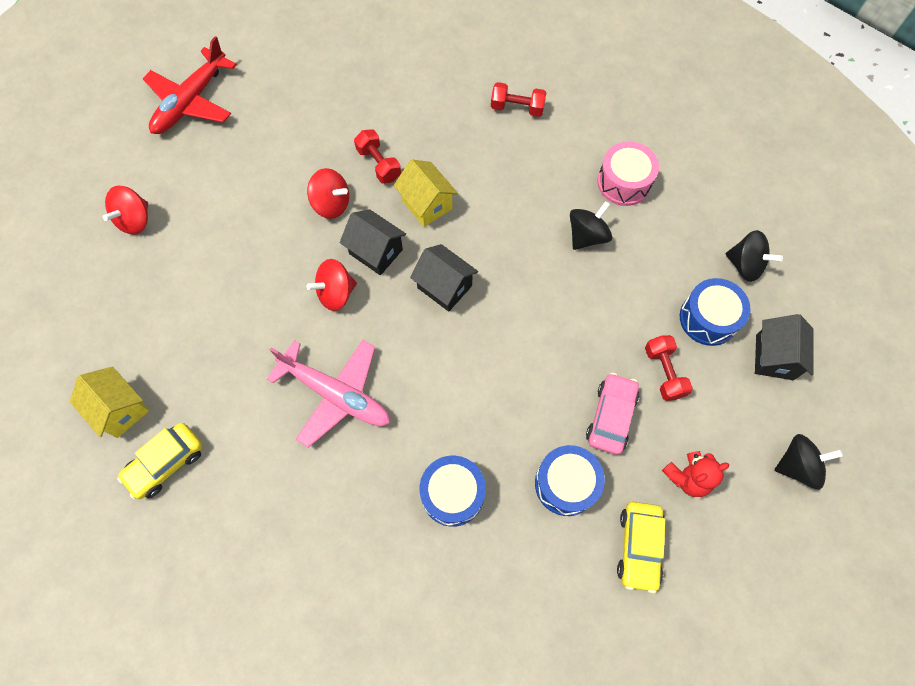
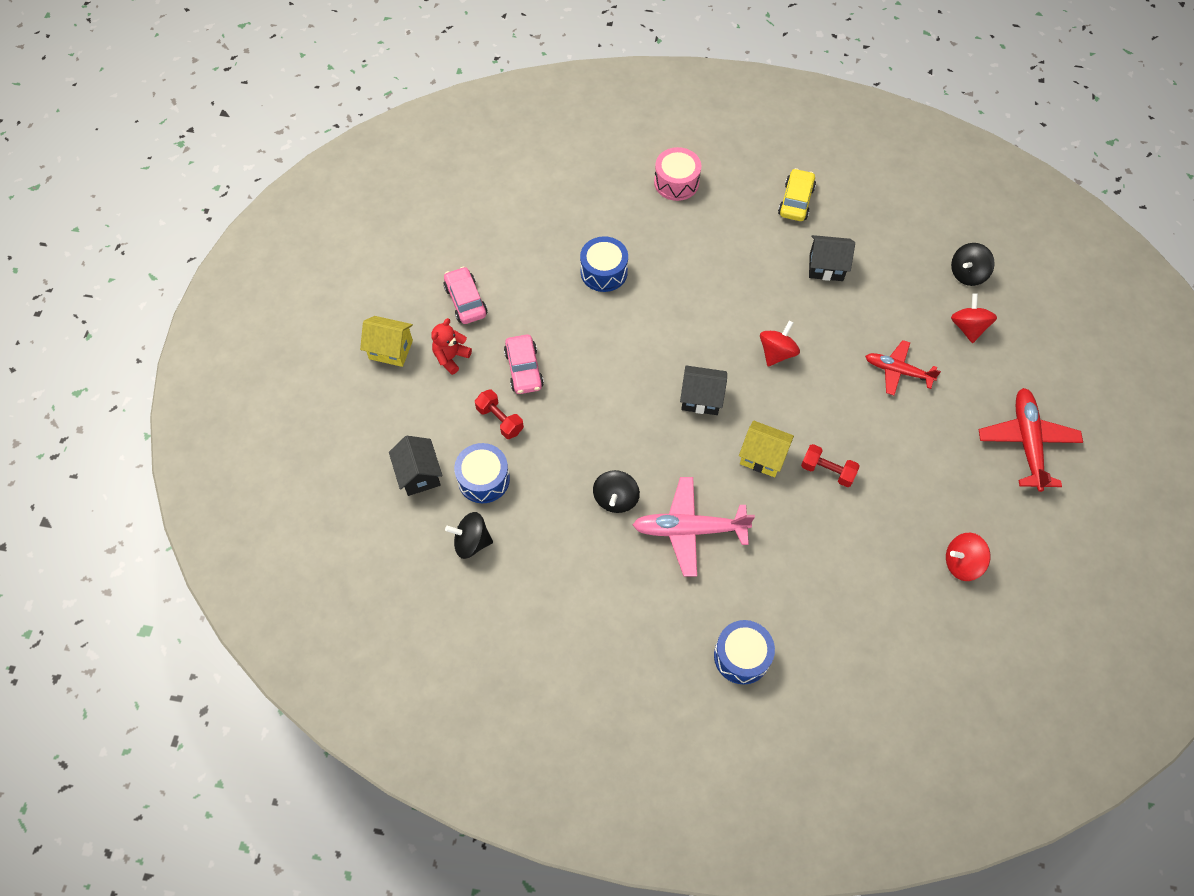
camera: 150 degrees right, 5 degrees down
yellow house [70,367,149,438] -> yellow house moved to [360,316,413,367]
pink plane [267,340,390,448] -> pink plane moved to [633,477,755,576]
red spinning top [307,168,349,219] -> red spinning top moved to [946,533,990,581]
black house [340,209,406,275] -> black house moved to [809,235,855,281]
red dumbbell [491,82,547,117] -> none
blue drum [535,445,605,516] -> blue drum moved to [714,620,775,685]
pink drum [597,141,659,206] -> pink drum moved to [654,147,701,201]
yellow car [617,502,665,593] -> pink car [443,266,487,324]
black spinning top [775,434,843,490] -> black spinning top moved to [951,243,995,286]
none -> red plane [865,340,941,395]

